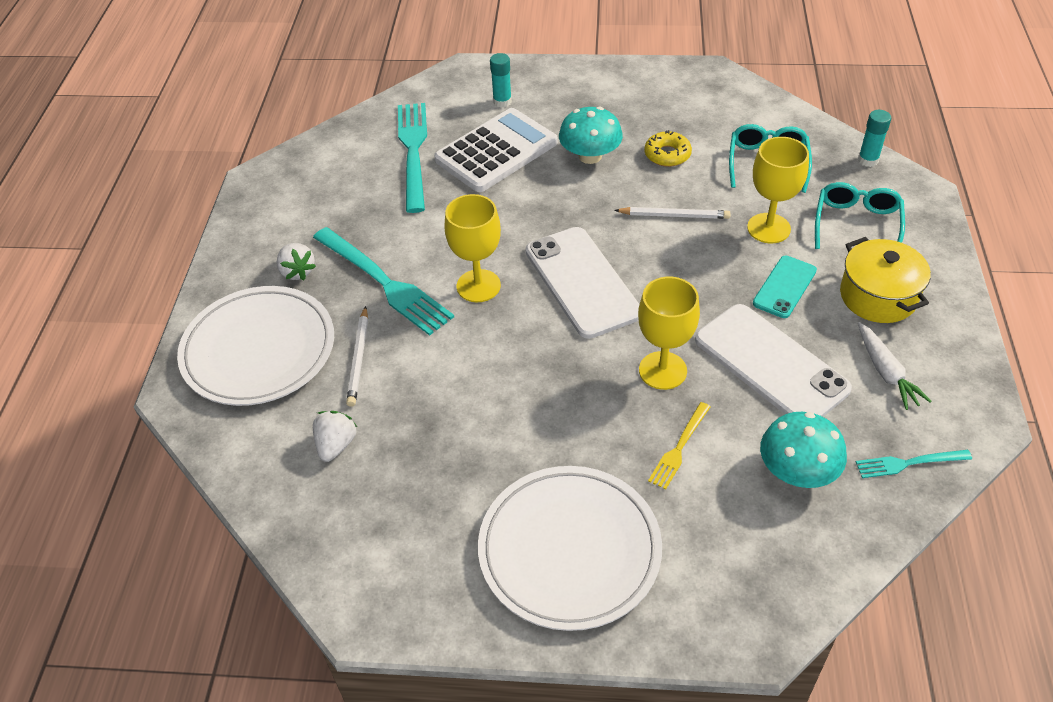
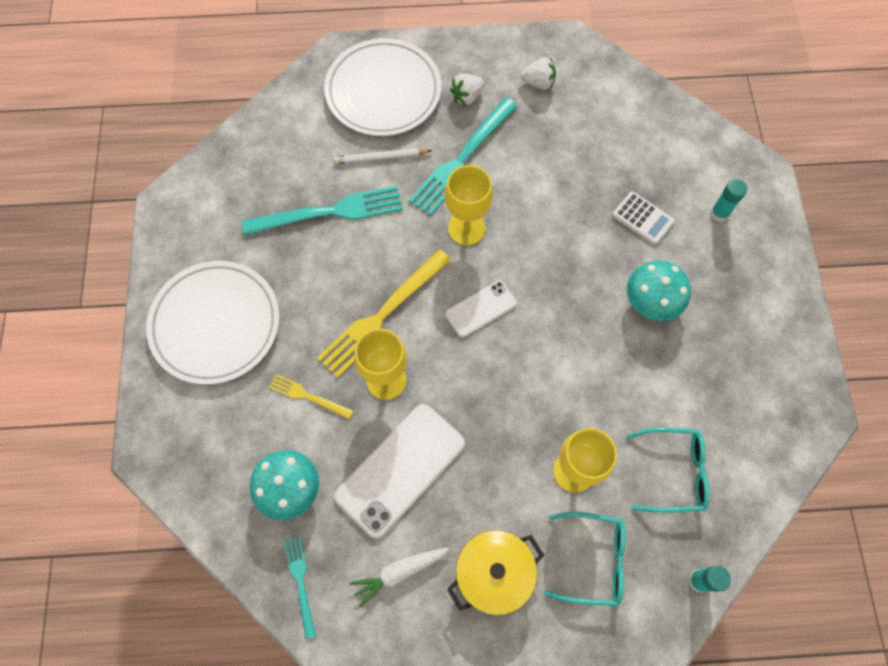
camera: 80 degrees right, 20 degrees up
white strawberry [313,411,357,462] -> white strawberry moved to [520,58,556,90]
turquoise fork [398,103,427,213] -> turquoise fork moved to [242,185,403,236]
white calculator [434,108,558,192] -> white calculator [612,191,675,245], size x0.52
white phone [526,227,640,339] -> white phone [445,280,517,338], size x0.56
white pencil [614,207,731,219] -> none
yellow donut [645,130,692,167] -> none
turquoise phone [753,256,817,318] -> none
none -> yellow fork [317,249,451,378]

